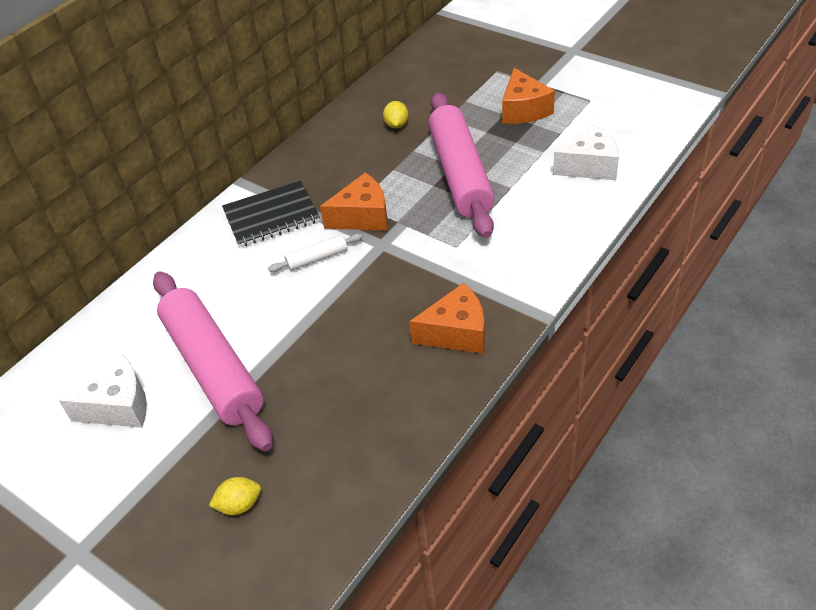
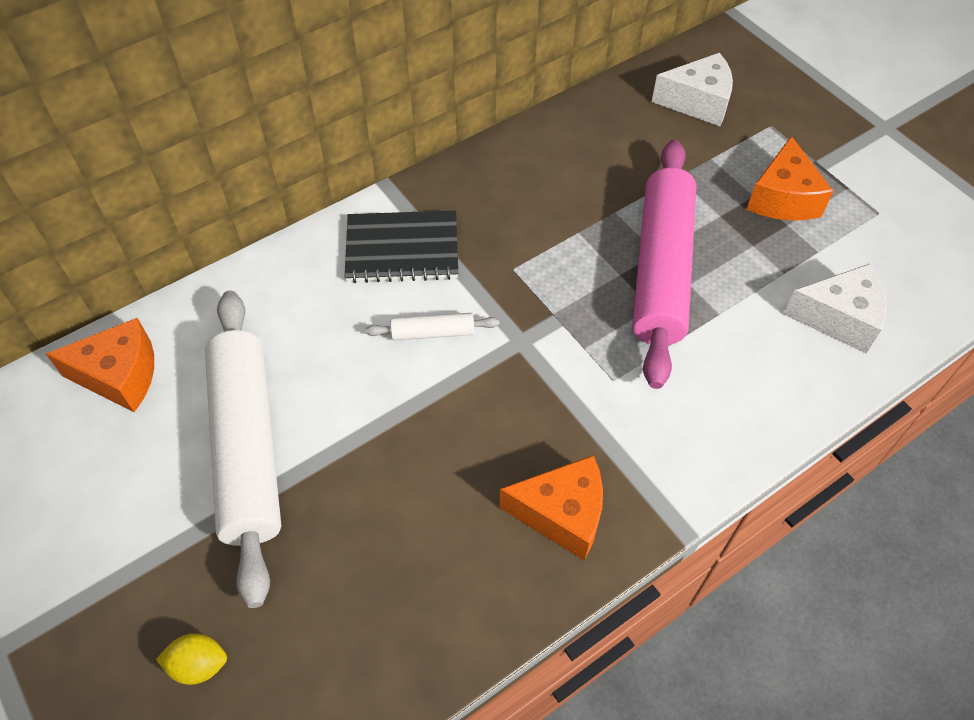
camera: 15 degrees right, 10 degrees up
white cheese [59,355,147,428] -> white cheese moved to [652,53,733,126]
pink rolling pin [153,271,273,451] -> white rolling pin [205,291,281,608]
orange cheese [320,173,388,231] -> orange cheese moved to [46,318,154,412]
yellow lemon [383,101,408,128] -> none

